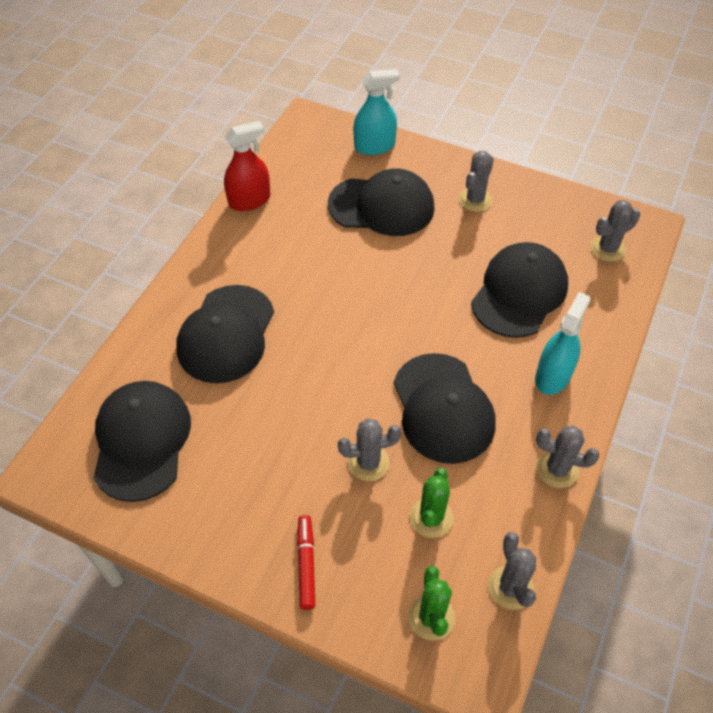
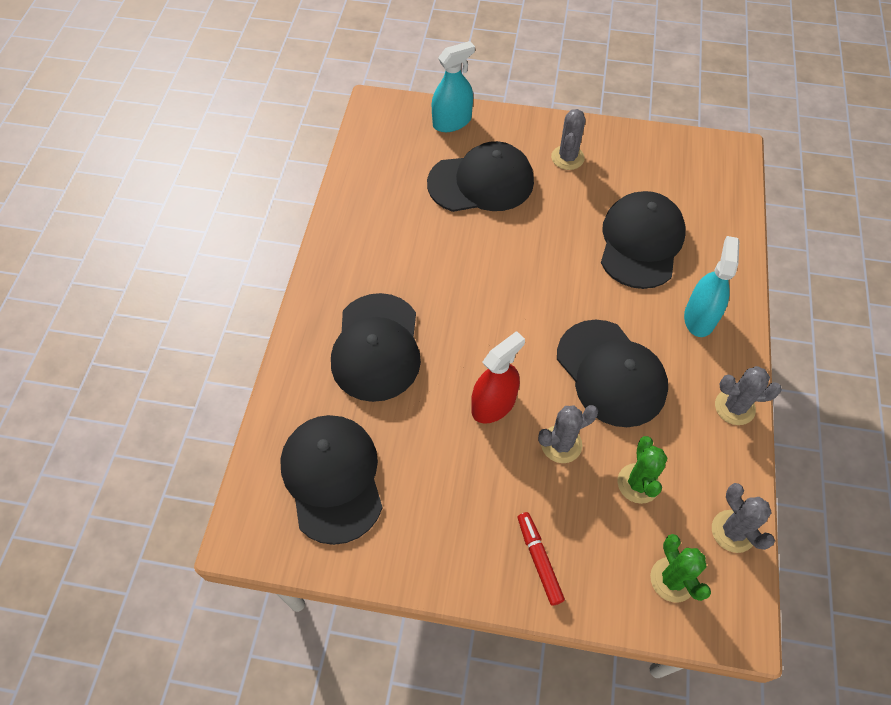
camera: 15 degrees left, 5 degrees up
red spray bottle [224,121,270,211] -> red spray bottle moved to [471,331,525,424]
grey cactus [591,200,640,262] -> none

